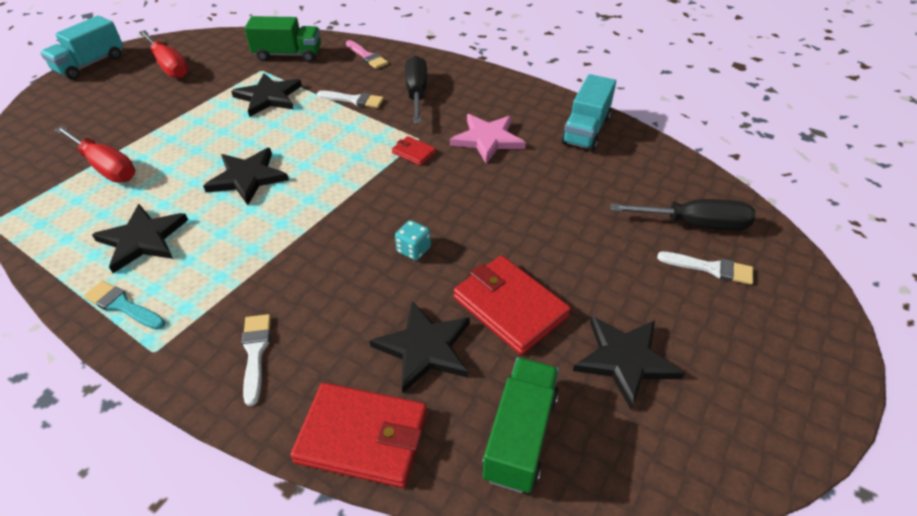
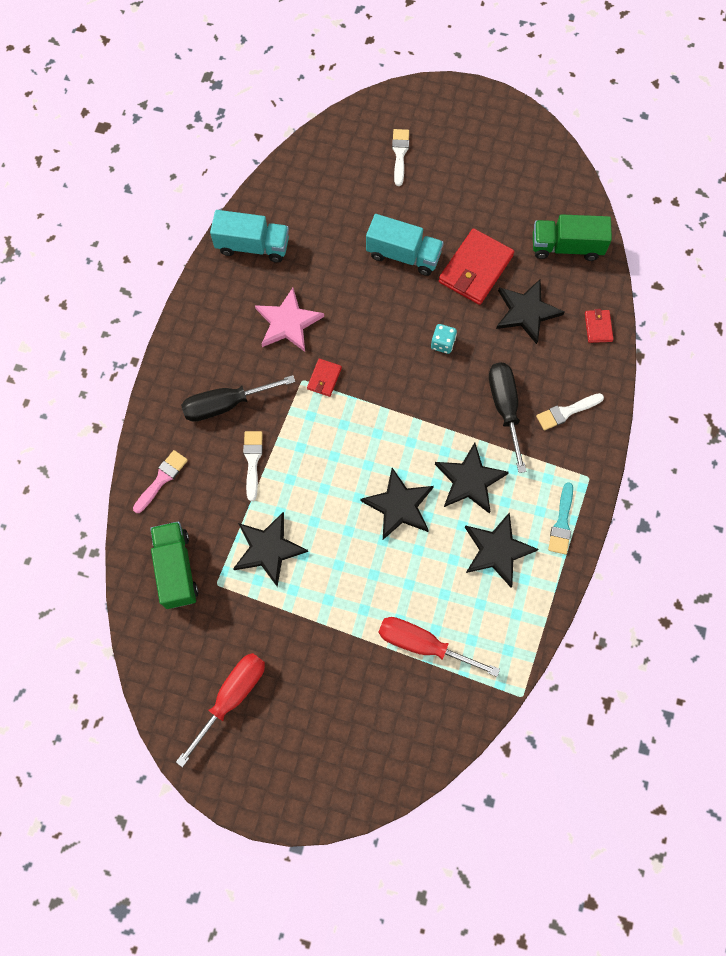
camera: 105 degrees left, 25 degrees up
turquoise truck [40,15,123,80] -> turquoise truck moved to [366,214,444,276]
red screwdriver [54,126,136,182] -> red screwdriver turned 90 degrees counterclockwise [378,617,500,677]
red wallet [290,383,427,488] -> red wallet [585,309,613,343], size x0.49
black star [573,316,685,410] -> black star moved to [435,443,509,514]
black screwdriver [610,199,755,231] -> black screwdriver moved to [489,362,526,473]

